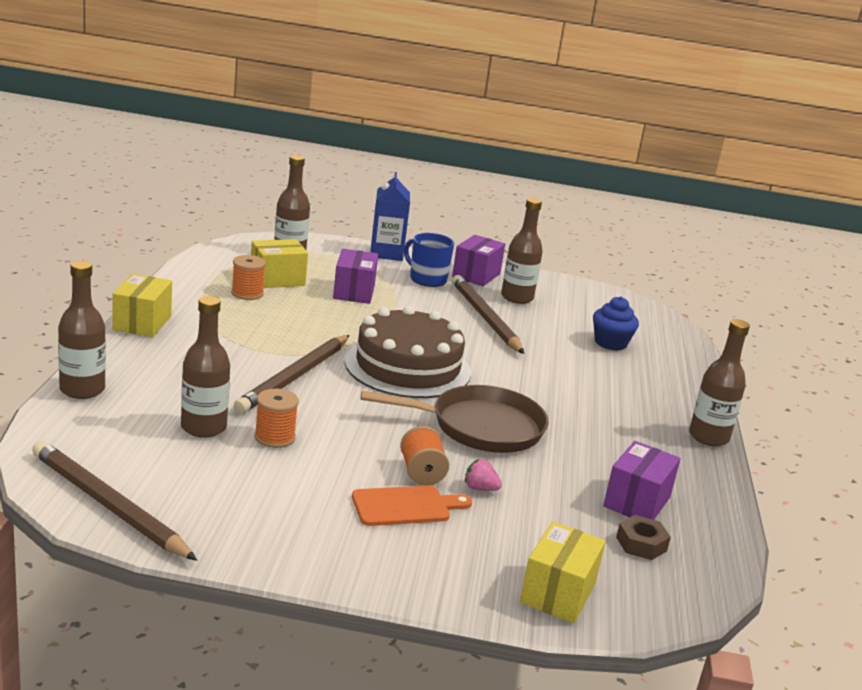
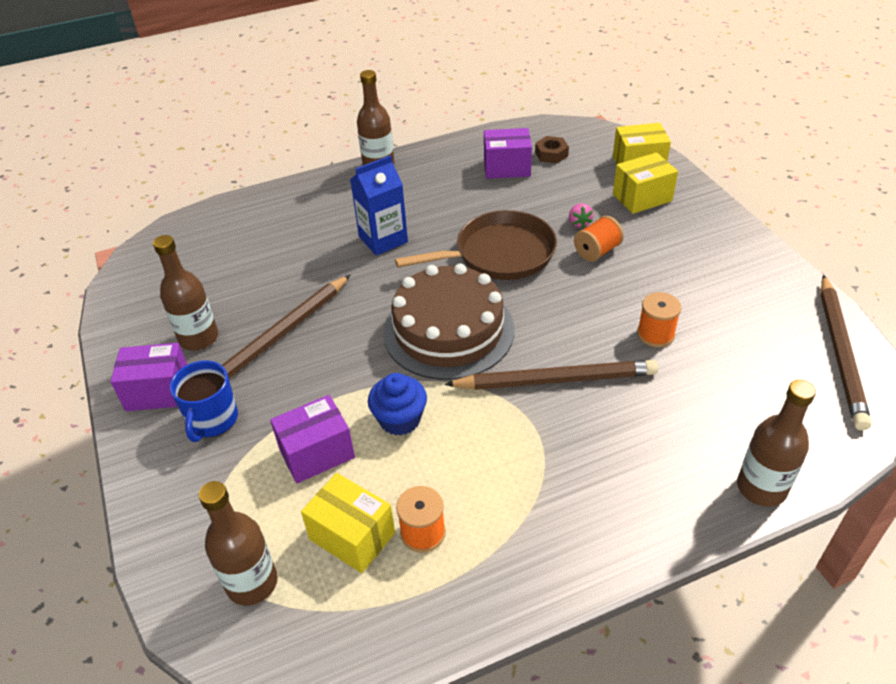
camera: 115 degrees left, 20 degrees up
yellow box [112,274,172,337] -> yellow box moved to [613,152,678,214]
brown bottle [181,296,230,438] -> none
orange cutting board [352,485,472,526] -> none
brown pan [360,385,549,453] -> brown pan turned 105 degrees clockwise [395,210,557,280]
blue carton [371,172,410,261] -> blue carton moved to [350,155,408,256]
blue cupcake [593,296,639,351] -> blue cupcake moved to [368,373,427,436]

